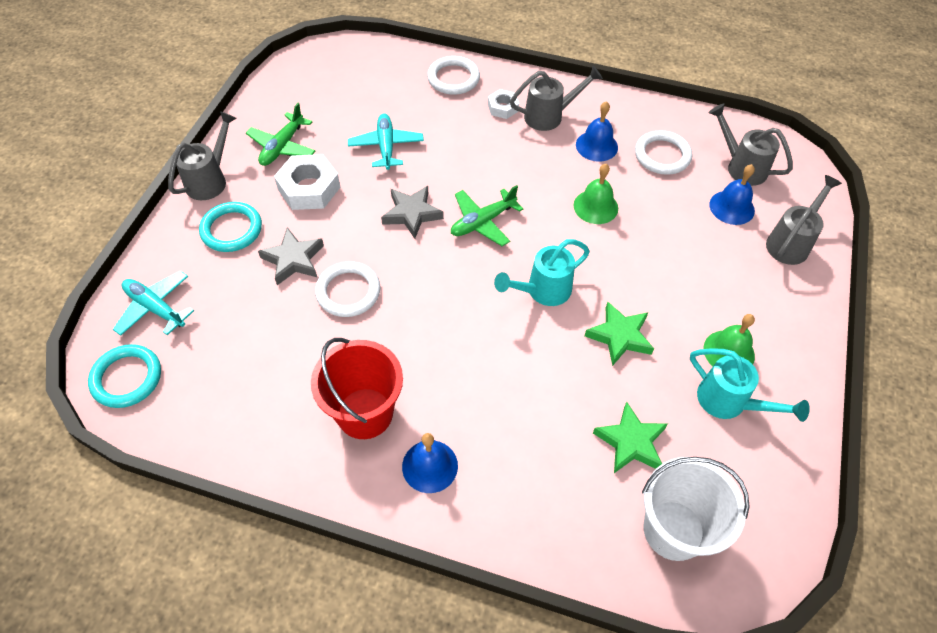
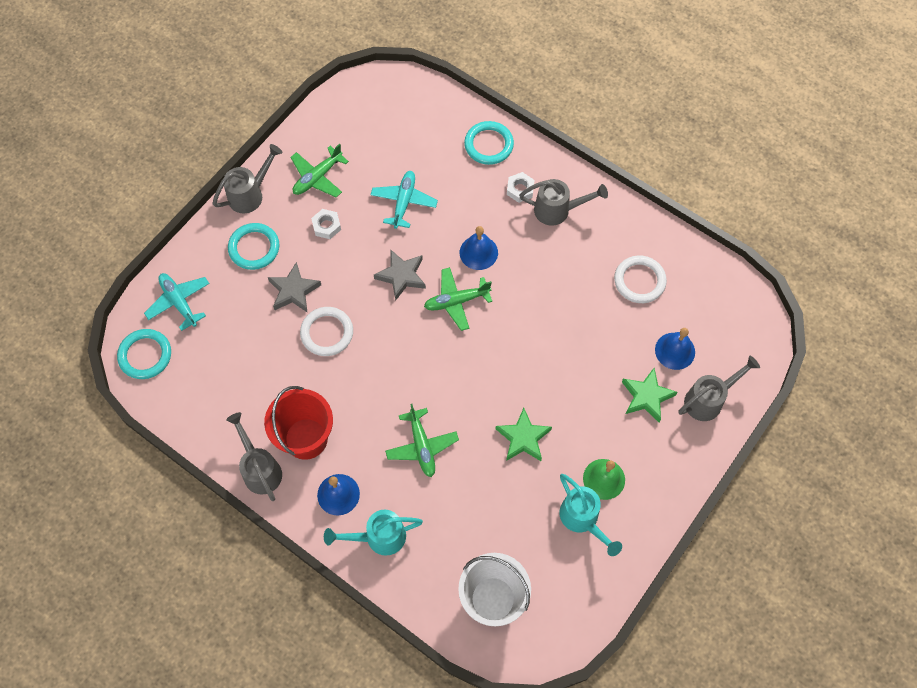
camera: 20 degrees right, 10 degrees up
white nut [274,154,340,210] -> white nut [311,209,341,239], size x0.56
white ring [427,56,480,95] -> turquoise ring [464,121,514,165]
turquoise watering can [494,239,590,306] -> turquoise watering can moved to [324,510,423,556]
green bell [573,164,618,224] -> none
blue bell [576,101,618,162] -> blue bell moved to [460,226,498,270]
green star [593,402,668,473] -> green star moved to [622,368,678,422]
grey watering can [708,104,793,186] -> grey watering can moved to [226,412,282,501]
none -> green plane [385,404,459,477]

